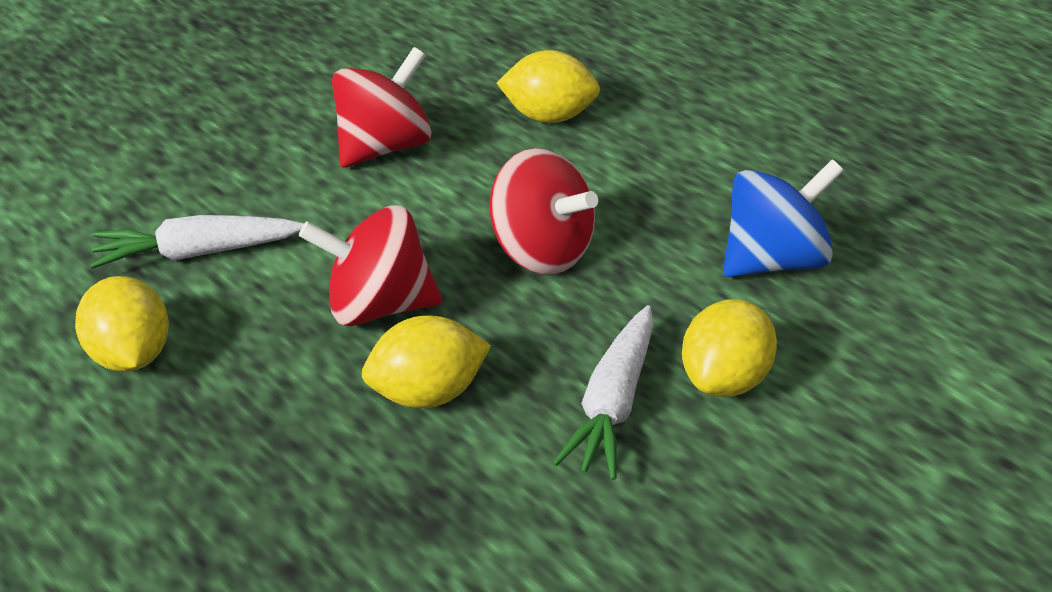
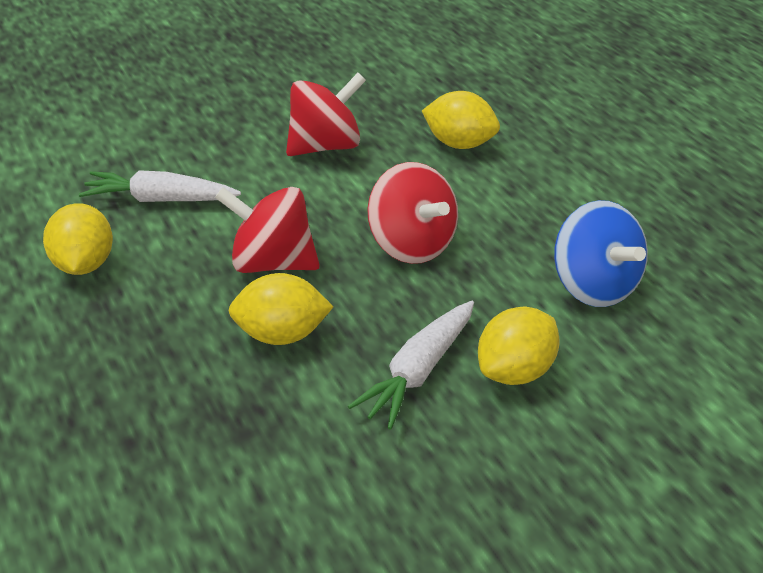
camera: 15 degrees right, 0 degrees up
blue spinning top [723,159,844,277] -> blue spinning top turned 75 degrees clockwise [554,200,648,307]

